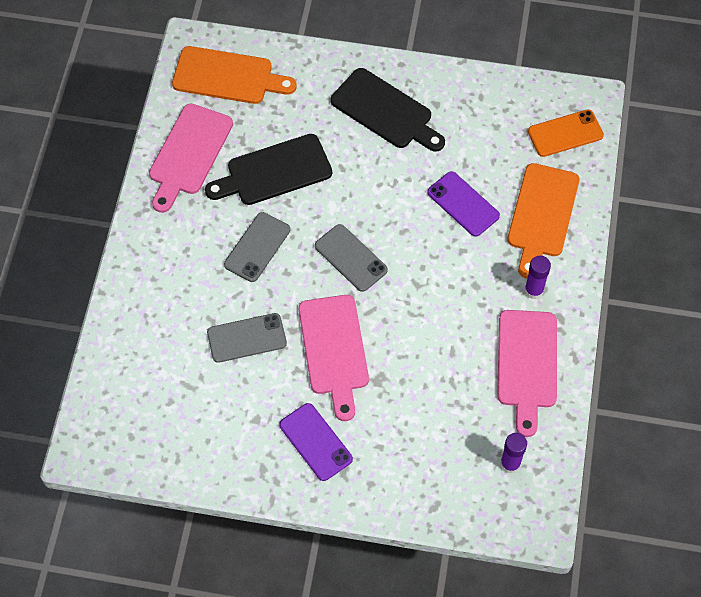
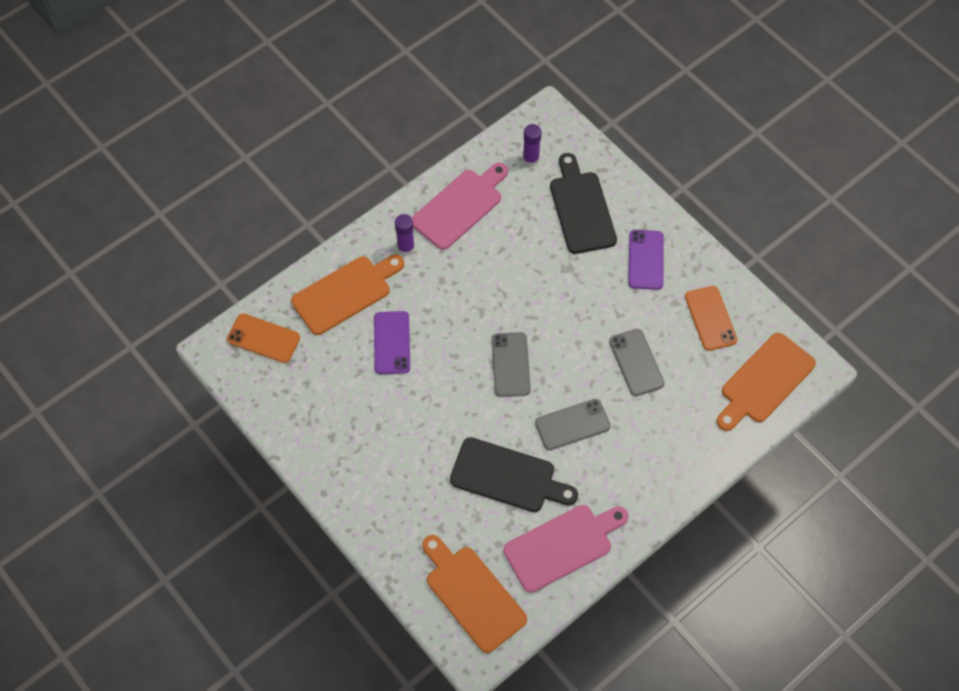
camera: 140 degrees left, 0 degrees up
grey phone [207,313,287,363] -> grey phone turned 45 degrees clockwise [609,329,664,396]
pink cutting board [299,295,369,421] -> none
black cutting board [331,68,445,152] -> black cutting board moved to [550,153,617,254]
none -> orange phone [685,286,738,351]
none -> orange cutting board [717,333,816,431]

